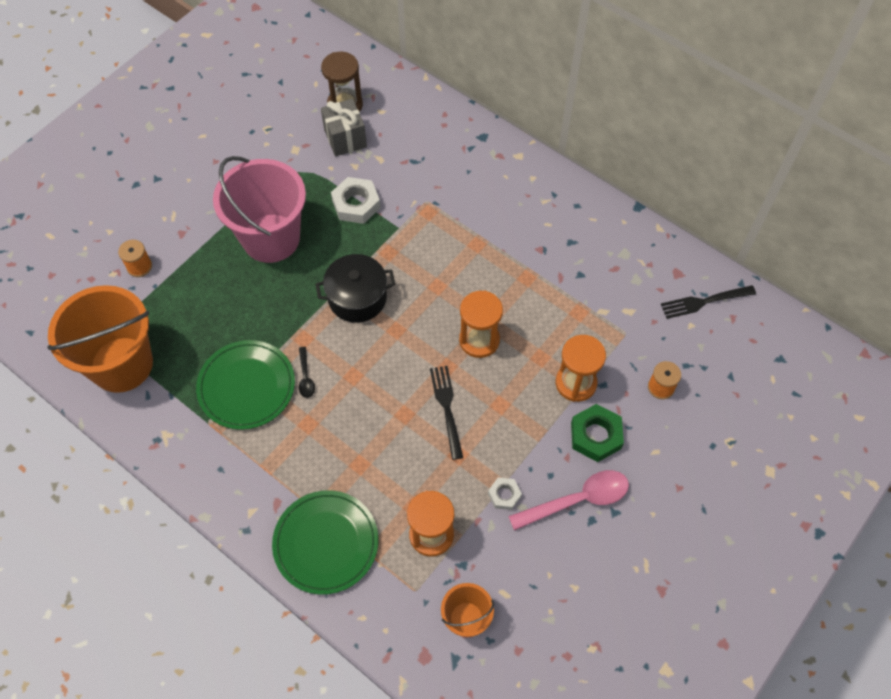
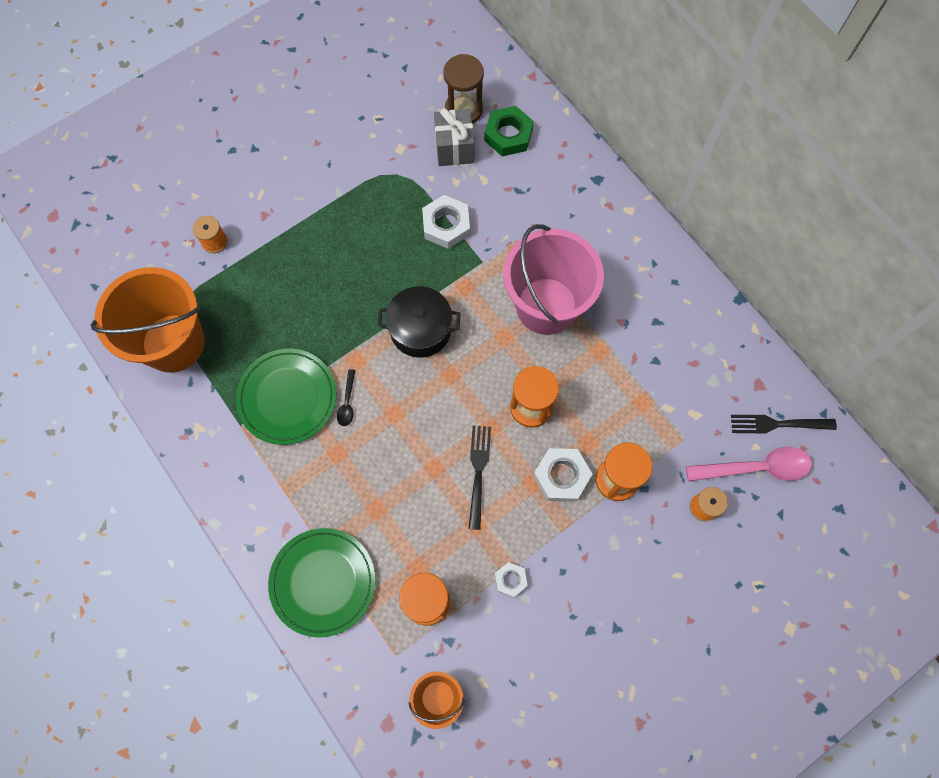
camera: 15 degrees right, 10 degrees up
pink bucket [213,156,306,263] -> pink bucket moved to [503,224,604,335]
pink spoon [508,470,629,531] -> pink spoon moved to [686,447,812,481]
green nut [571,404,624,462] -> green nut moved to [484,106,534,156]
none -> white nut [533,448,592,502]

